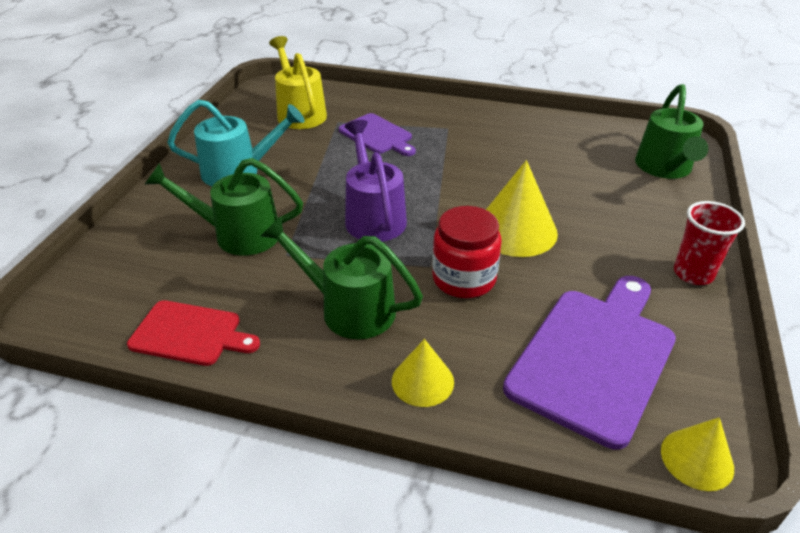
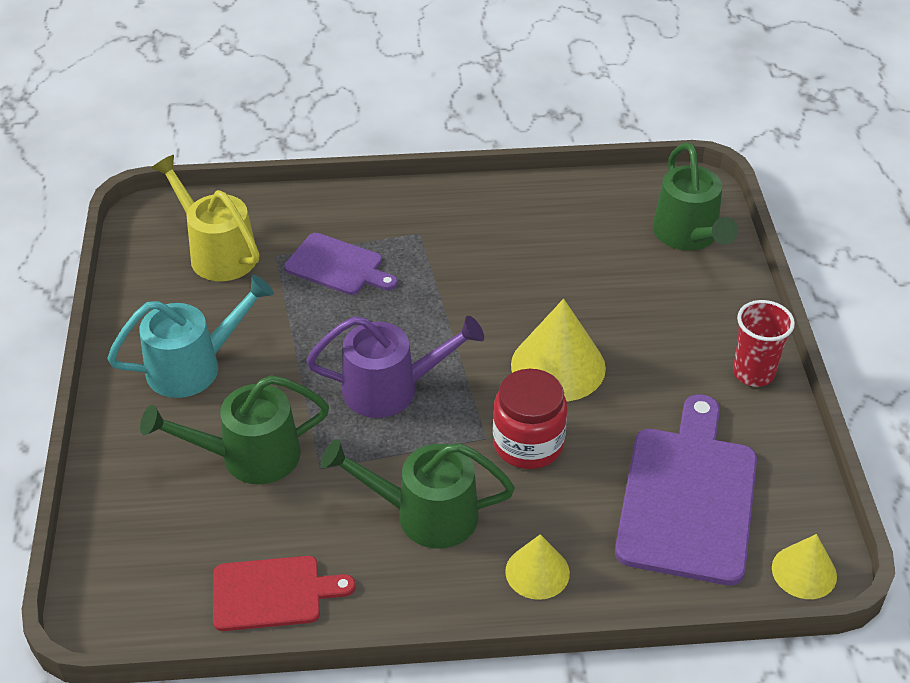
camera: 20 degrees left, 5 degrees up
purple watering can [345,120,407,242] -> purple watering can turned 120 degrees clockwise [306,316,484,418]

